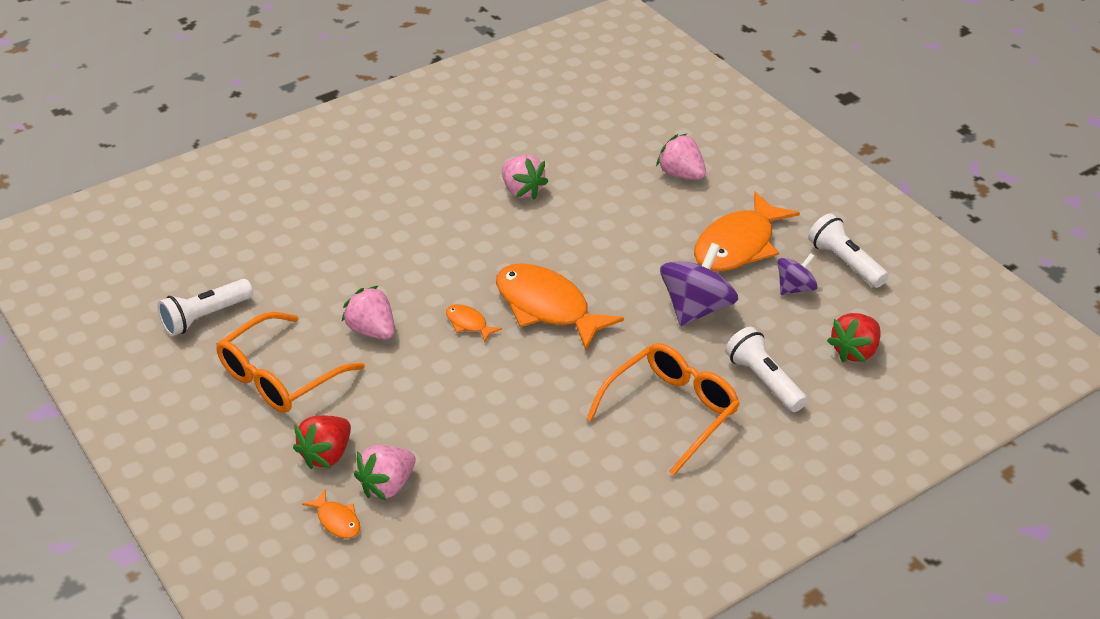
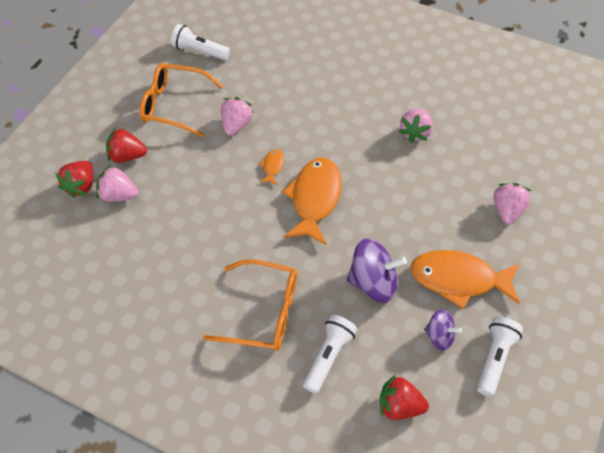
camera: 60 degrees right, 15 degrees up
orange fish [302,489,360,538] -> red strawberry [55,161,93,198]

